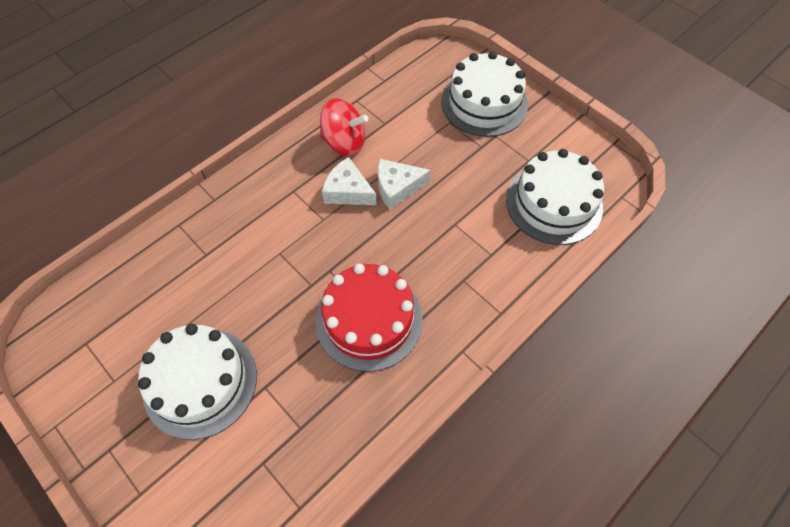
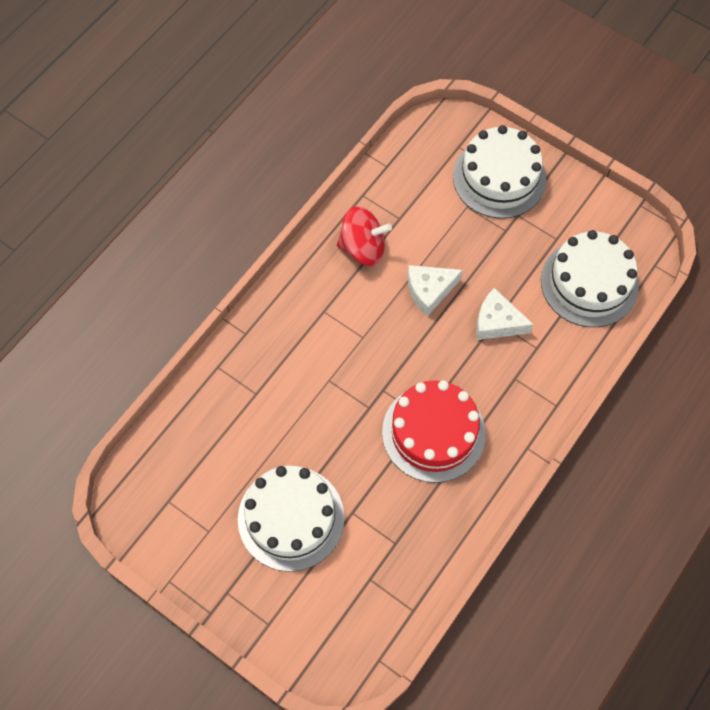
camera: 10 degrees left, 5 degrees up
white cheese [322,157,377,205] -> white cheese moved to [476,288,534,340]

